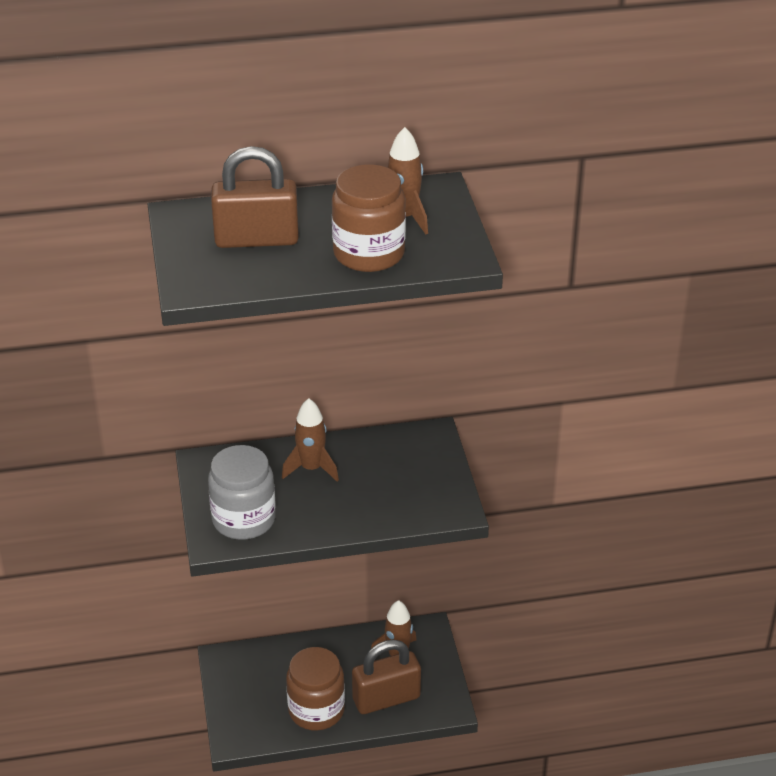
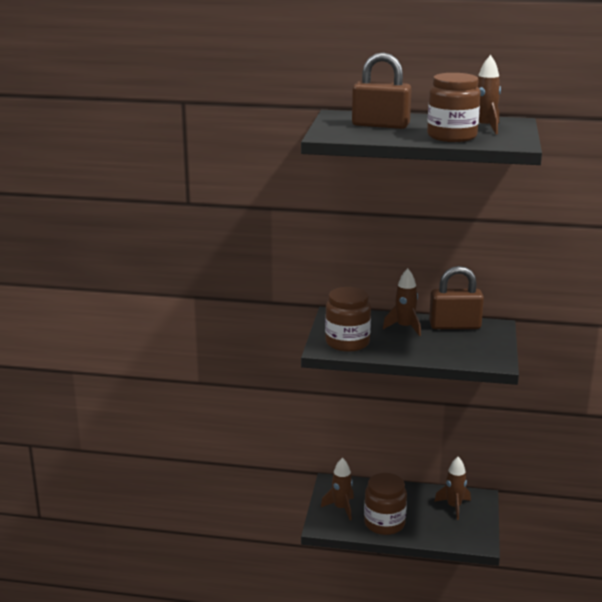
camera: 20 degrees right, 15 degrees down
grey jar [208,445,276,540] -> brown jar [325,287,371,352]
brown padlock [352,639,421,714] -> brown padlock moved to [429,266,484,329]
none -> brown rocket [321,458,354,520]

